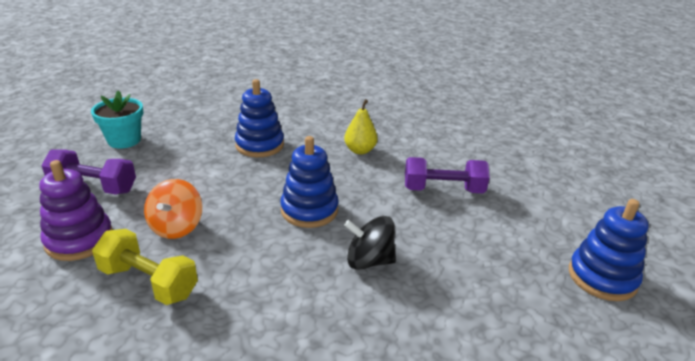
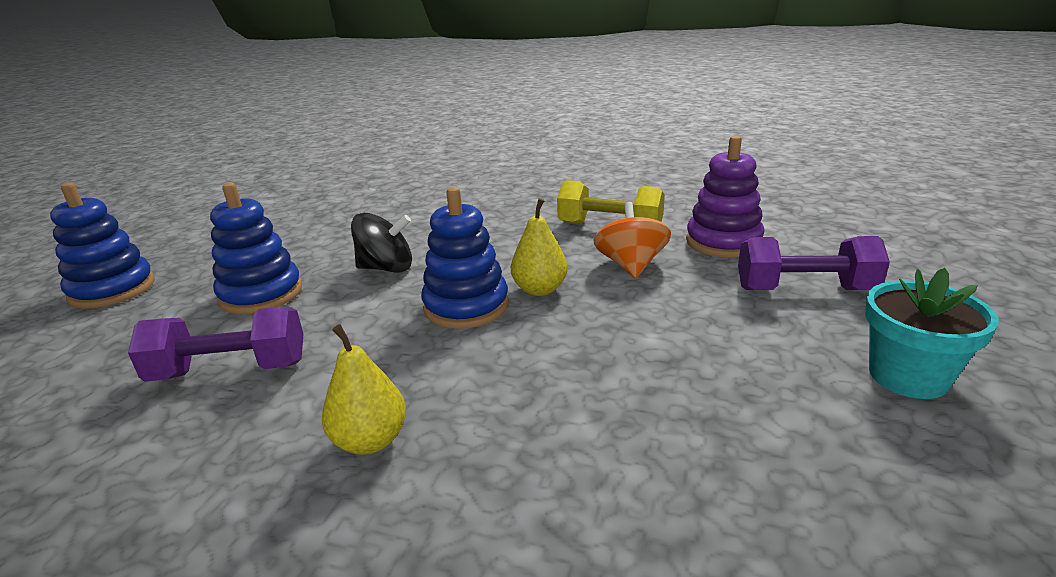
camera: 175 degrees right, 5 degrees down
blue stacking toy [235,79,284,157] -> blue stacking toy moved to [210,182,302,314]
none -> yellow pear [511,198,567,296]

